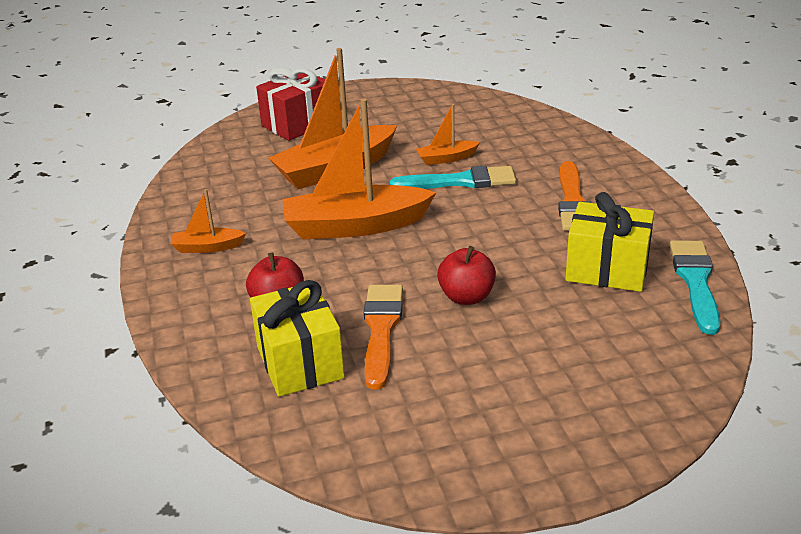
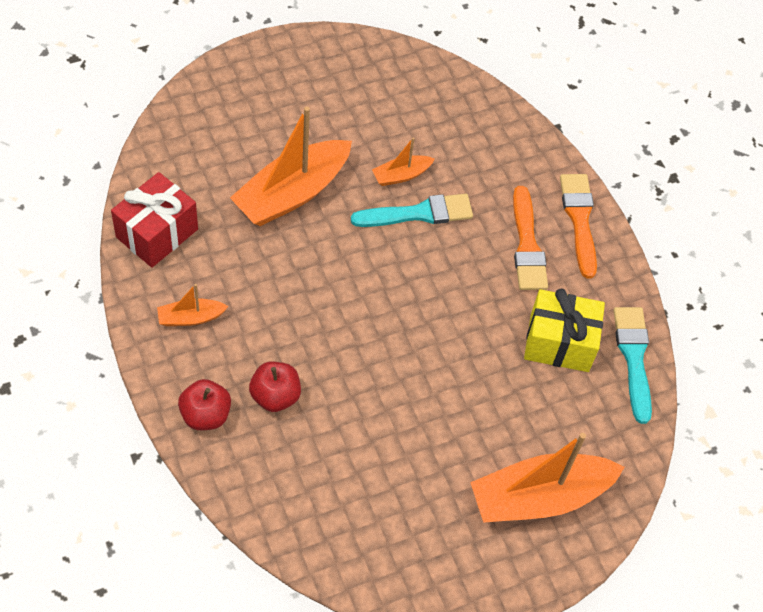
camera: 15 degrees left, 25 degrees up
yellow gift [250,280,345,397] -> none
red gift [256,67,325,141] -> red gift moved to [111,172,198,268]
orange boat [282,98,436,240] -> orange boat moved to [470,433,624,523]
orange brush [364,285,403,390] -> orange brush moved to [560,174,597,279]
red apple [437,246,496,305] -> red apple moved to [178,379,231,430]

